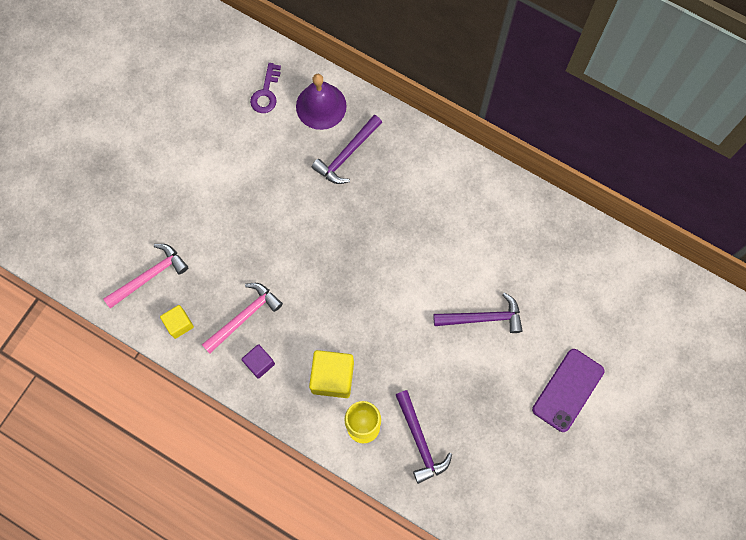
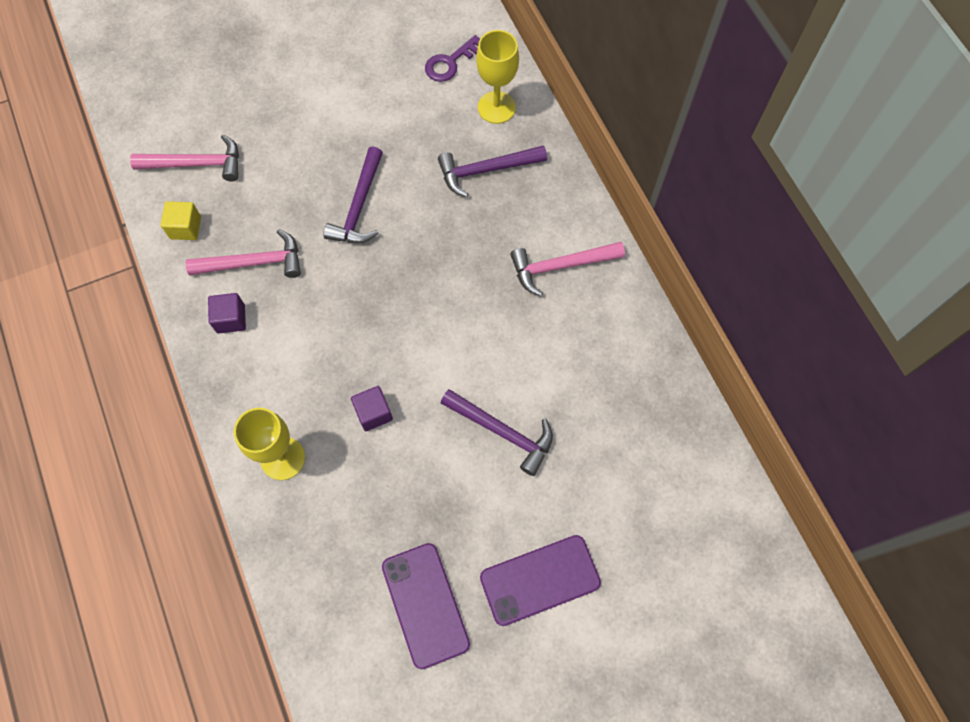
camera: 35 degrees right, 5 degrees down
purple bell [296,74,347,130] -> yellow goblet [476,30,519,124]
yellow cube [309,350,354,398] -> none
purple hammer [396,390,452,484] -> purple hammer moved to [323,146,383,243]
none -> purple cube [351,386,393,431]
none -> purple phone [382,543,470,669]
none -> pink hammer [510,242,625,296]

